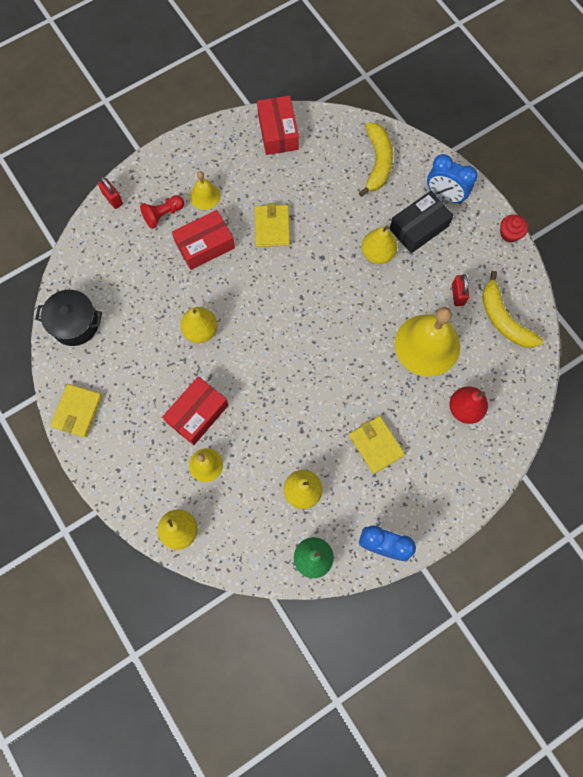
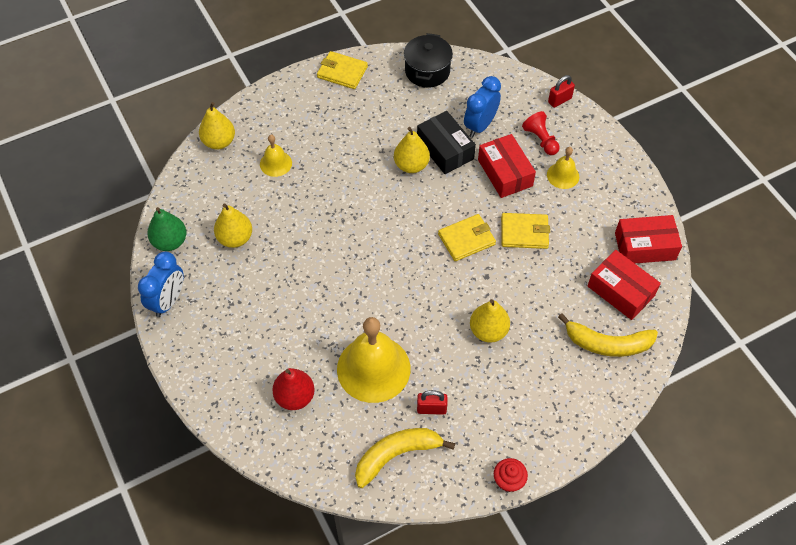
camera: 95 degrees right, 15 degrees down
red box [162,376,229,445] -> red box moved to [588,250,661,320]
yellow wallet [349,416,405,474] -> yellow wallet moved to [438,214,496,261]
black box [389,191,454,253] -> black box moved to [417,111,476,174]
blue clock [427,154,478,204] -> blue clock moved to [464,76,501,138]

